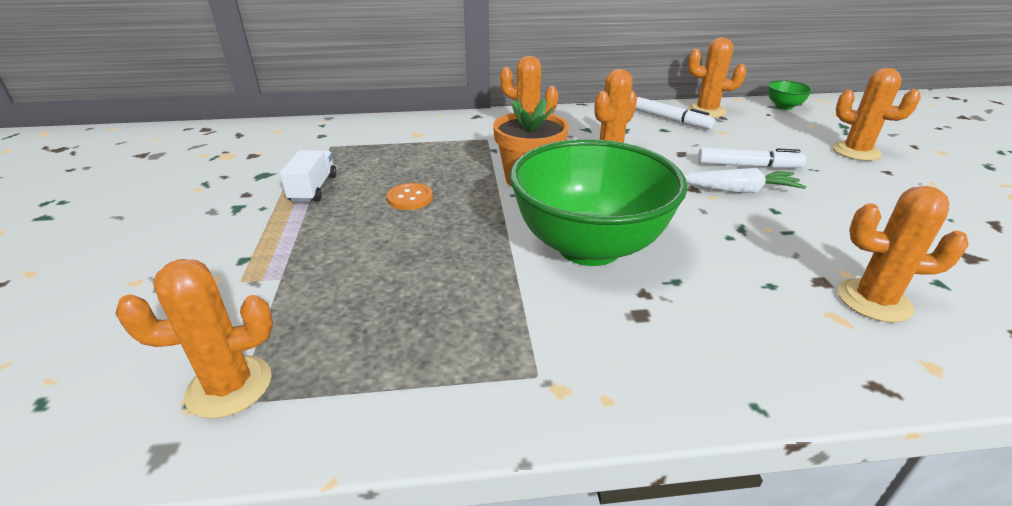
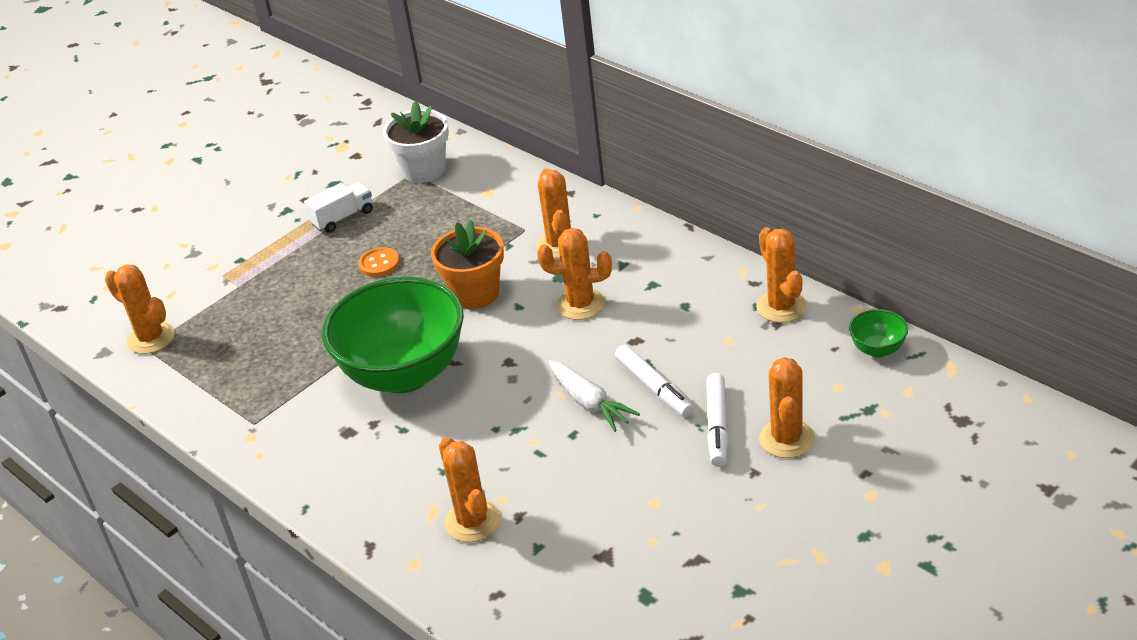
camera: 55 degrees right, 5 degrees up
white marker [635,97,715,129] -> white marker moved to [706,373,729,467]
none -> white flower pot [383,101,449,183]

